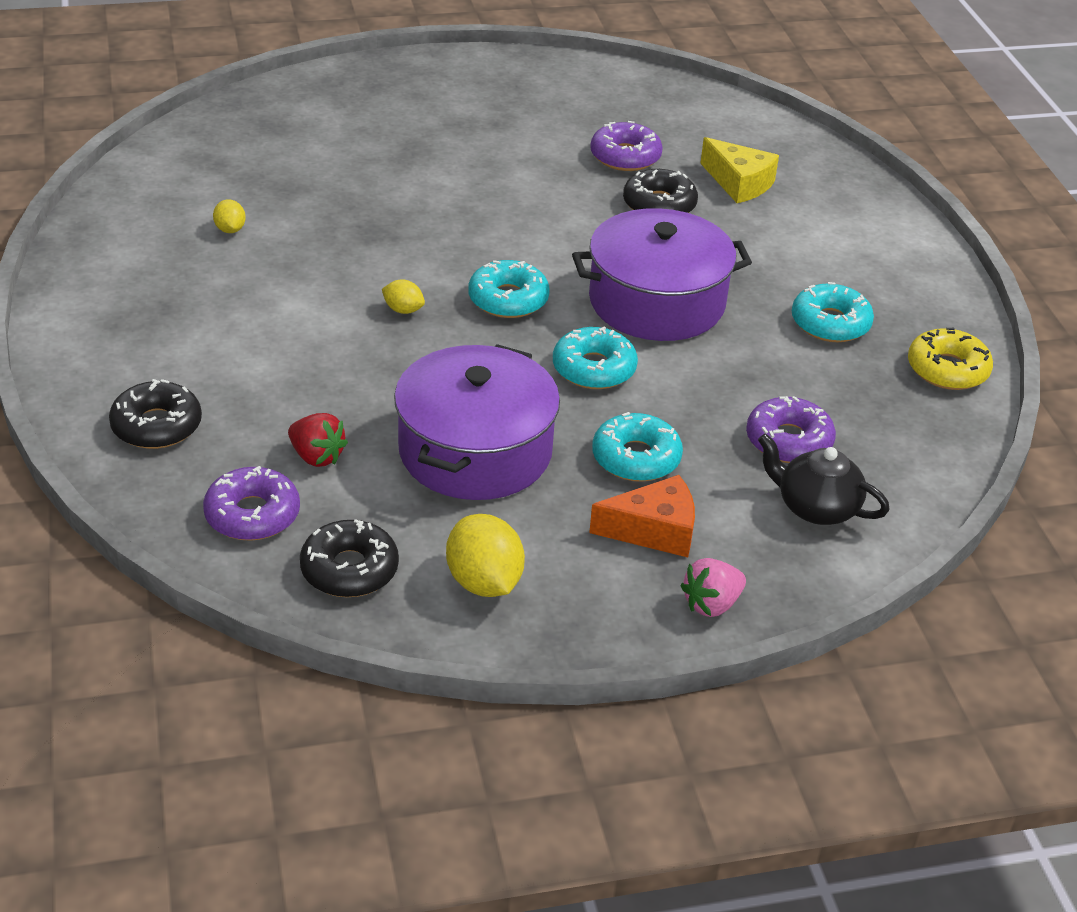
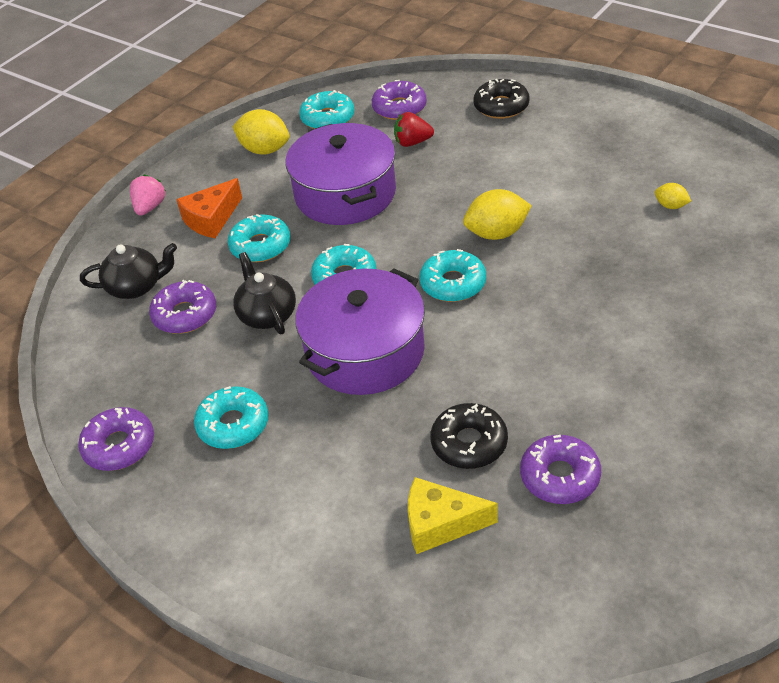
camera: 145 degrees right, 5 degrees up
black donut [300,519,399,597] -> turquoise donut [299,90,354,129]
yellow lemon [382,279,425,314] -> yellow lemon [463,189,532,240], size x1.89
yellow donut [908,328,993,390] -> purple donut [78,407,154,471]
none -> black teapot [233,252,296,334]

